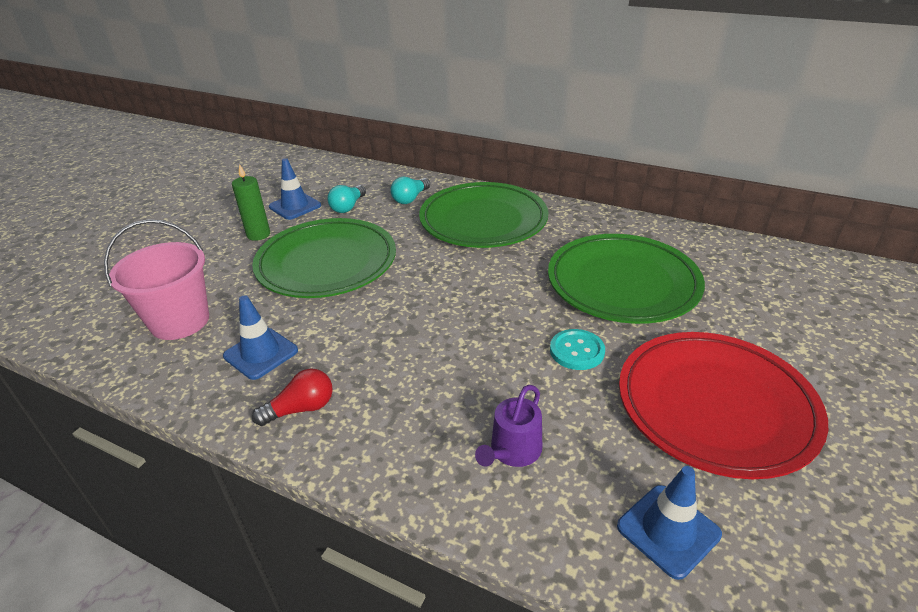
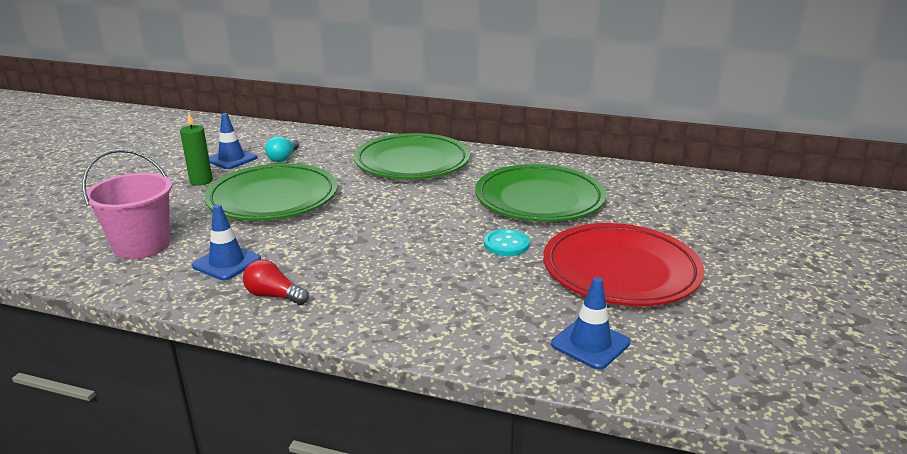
camera: 10 degrees left, 10 degrees down
red light bulb [252,368,333,426] -> red light bulb turned 120 degrees counterclockwise [243,259,309,305]
turquoise light bulb [390,177,430,204] -> none
purple watering can [475,385,542,467] -> none

